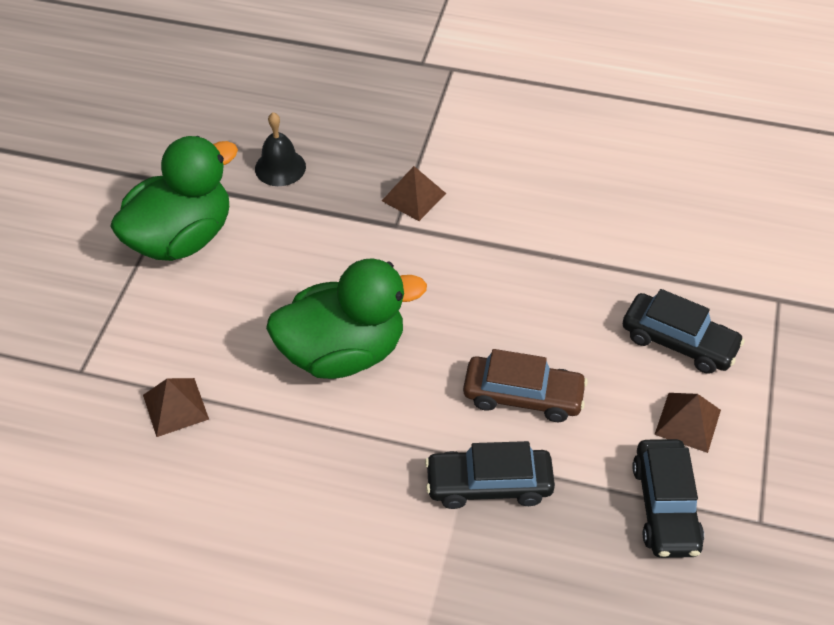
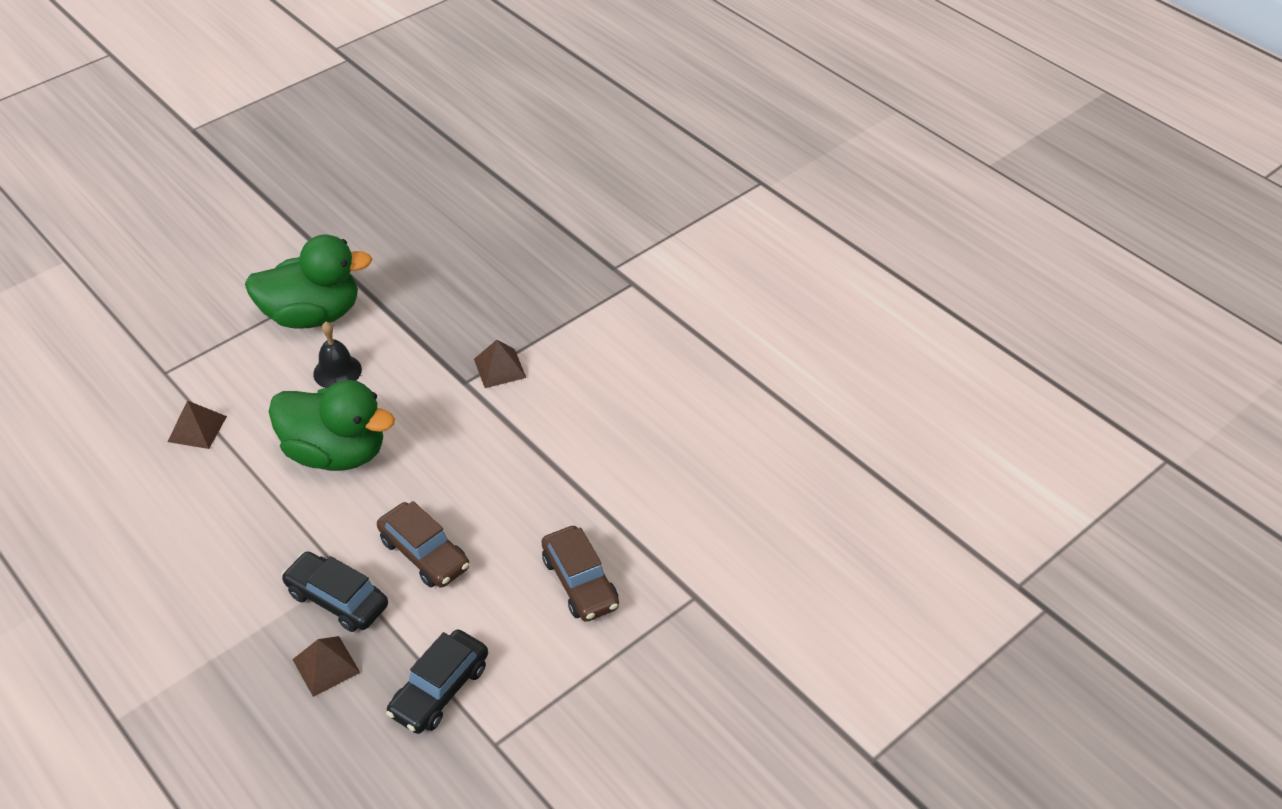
camera: 35 degrees right, 5 degrees down
black bell [255,112,306,186] -> black bell moved to [313,322,362,388]
black car [623,289,745,374] -> brown car [541,526,619,622]
brown pyramid [654,393,721,453] -> brown pyramid moved to [292,636,360,697]

